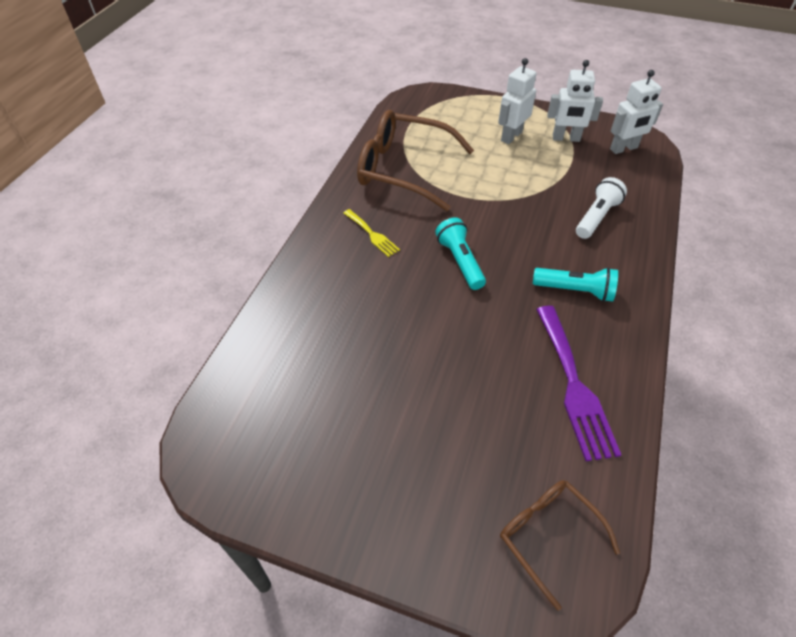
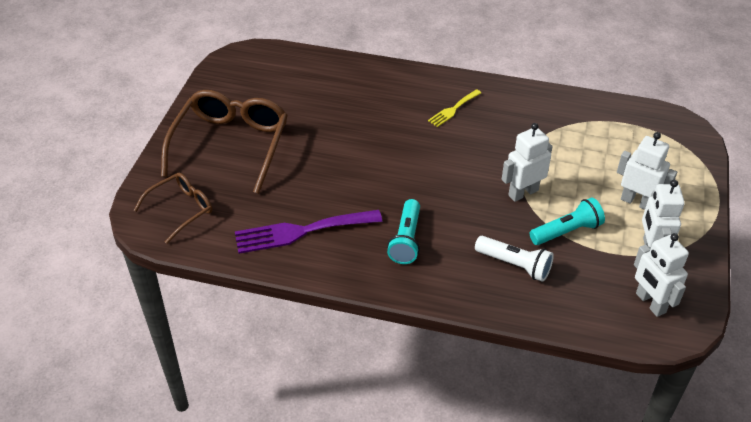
camera: 85 degrees right, 5 degrees down
brown glasses [357,110,474,211] -> brown glasses moved to [161,90,288,194]
turquoise flashlight [435,218,486,290] -> turquoise flashlight moved to [530,197,605,245]
none -> white robot [502,123,553,202]

